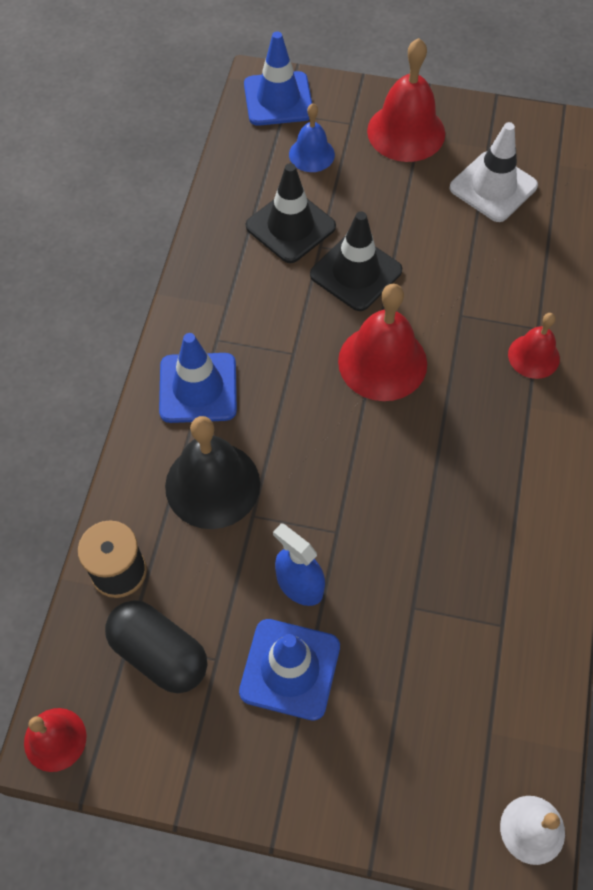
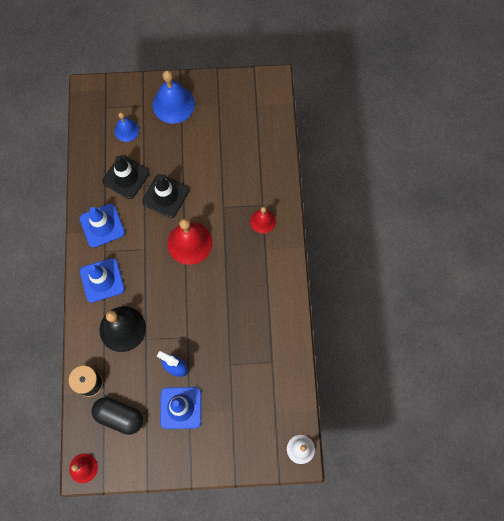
camera: 15 degrees left, 10 degrees up
blue traffic cone [244,31,312,126] -> blue traffic cone moved to [80,204,125,248]
red bell [367,38,445,162] -> blue bell [153,70,195,124]
white traffic cone [449,122,538,222] -> none

